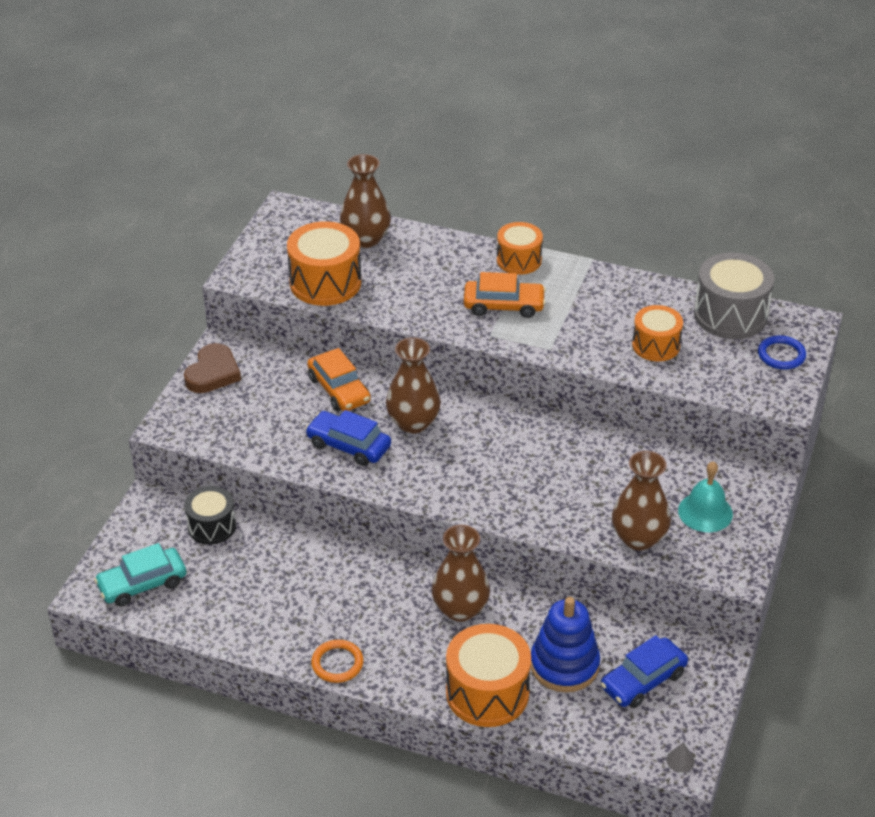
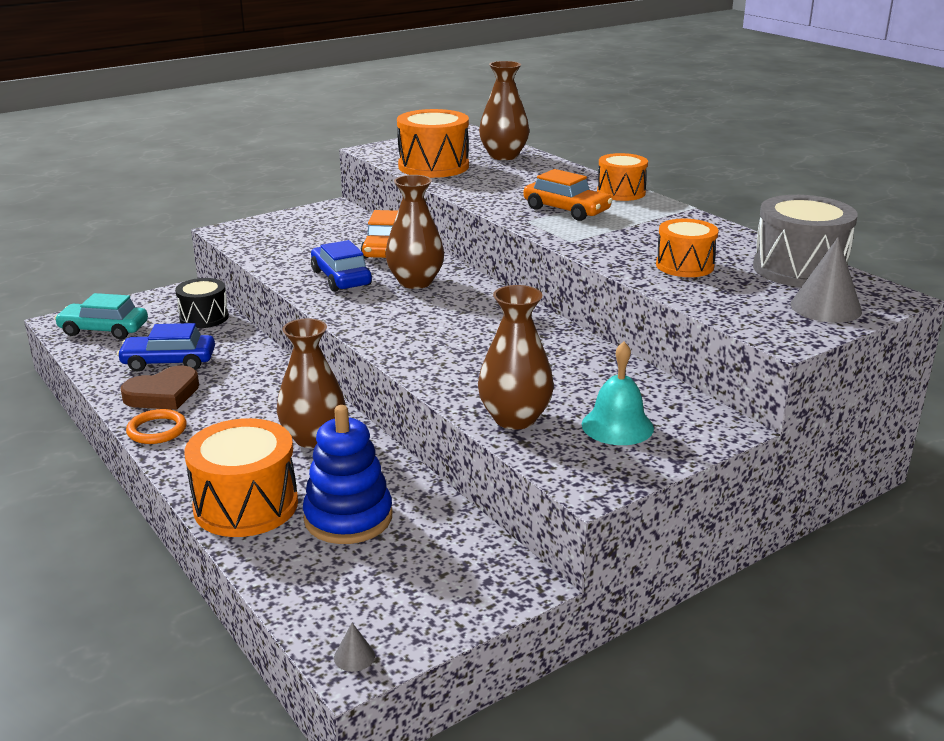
camera: 35 degrees right, 15 degrees down
brown heart [184,343,241,393] -> brown heart moved to [120,366,199,410]
blue car [600,635,688,708] -> blue car moved to [117,323,215,372]
blue ring [758,335,806,370] -> grey cone [790,237,862,323]

